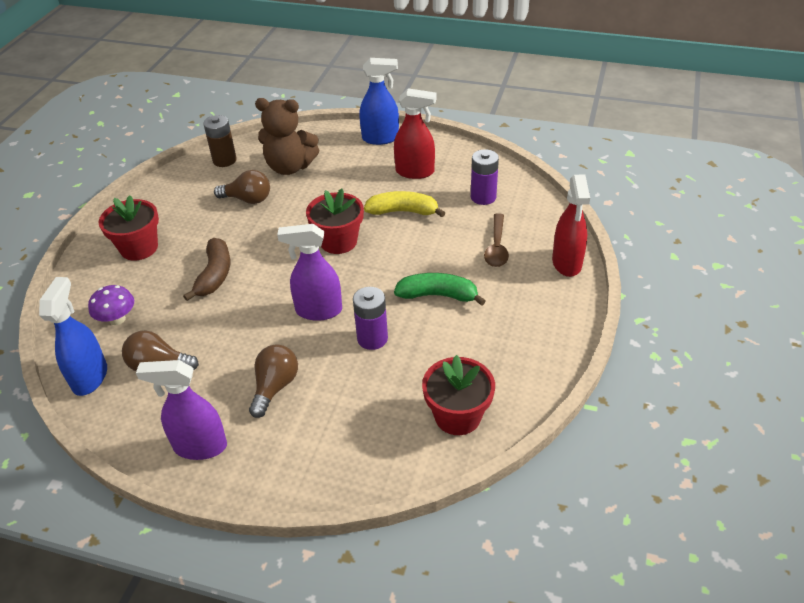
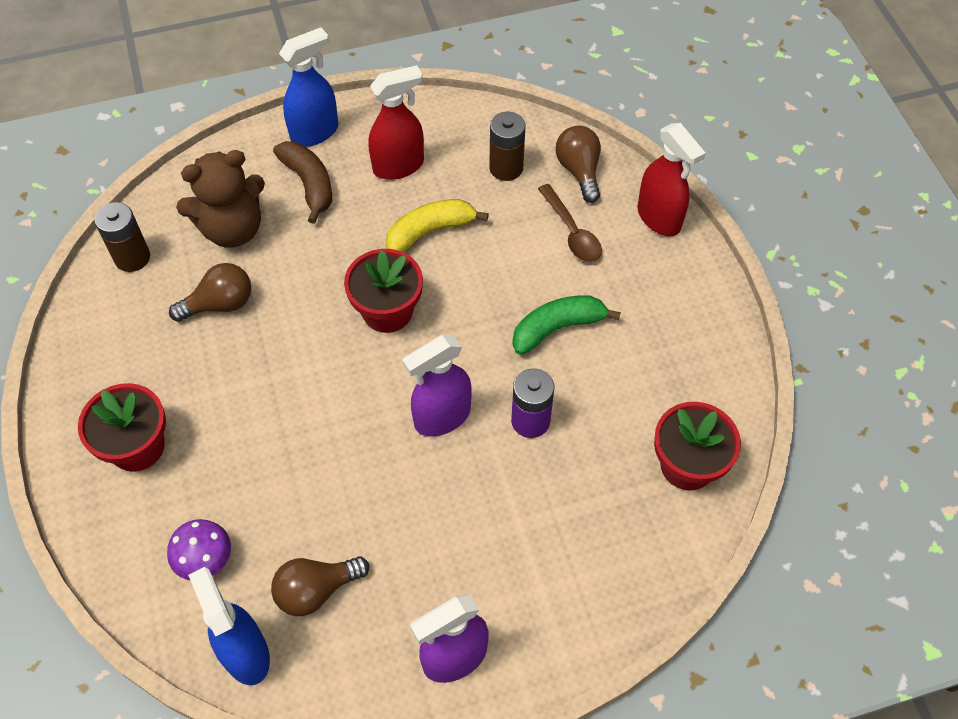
camera: 35 degrees left, 15 degrees up
brown banana [183,238,230,301] -> brown banana moved to [273,141,332,224]
brown light bulb [249,344,298,418] -> brown light bulb moved to [556,125,601,203]
purple battery [471,149,499,205] -> brown battery [489,112,526,181]

